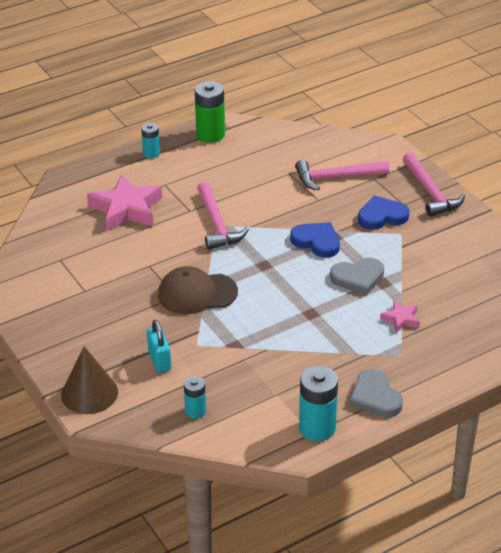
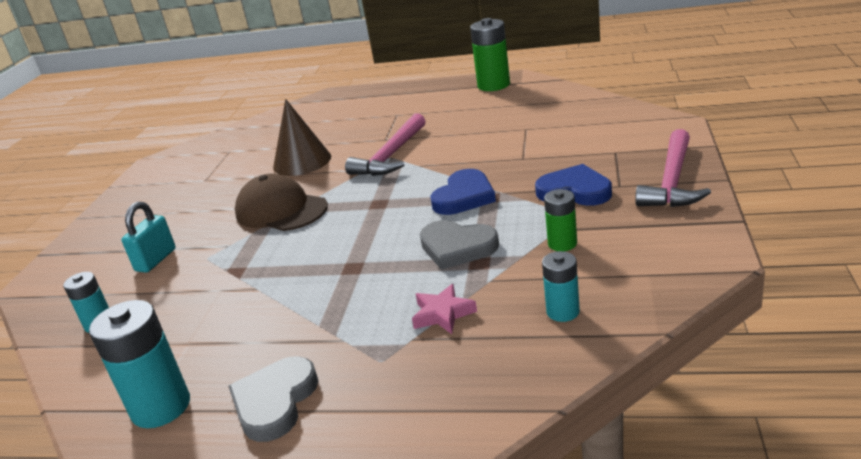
camera: 45 degrees right, 10 degrees down
brown cone [61,346,118,414] -> brown cone moved to [273,99,331,176]
pink star [87,174,162,231] -> none
turquoise battery [141,123,160,159] -> turquoise battery moved to [542,251,580,322]
blue heart [290,222,340,258] -> blue heart turned 45 degrees clockwise [430,169,496,215]
pink hammer [295,160,390,190] -> none
none -> green battery [544,189,577,251]

